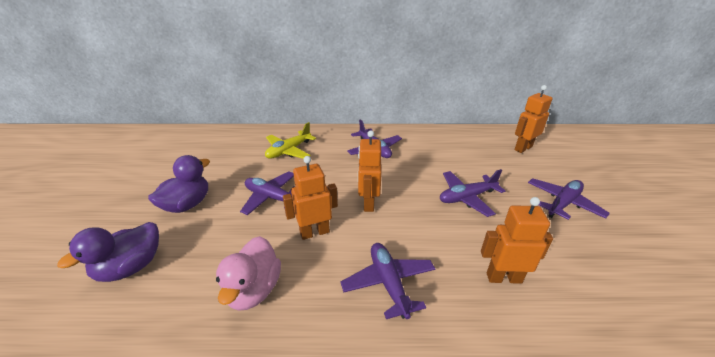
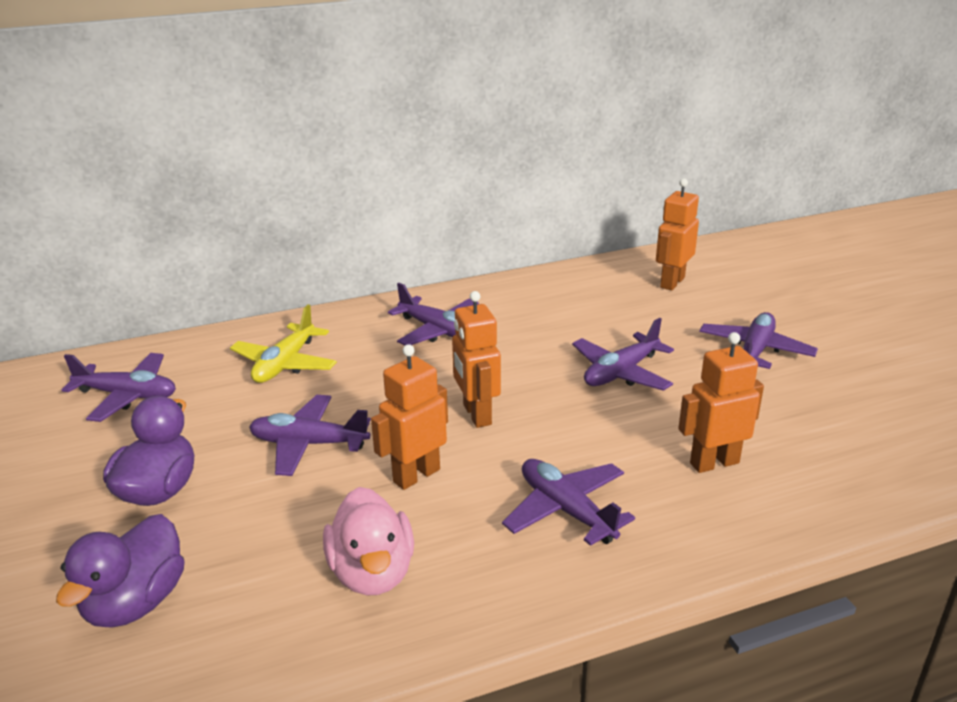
camera: 20 degrees left, 5 degrees down
none -> purple plane [62,353,176,422]

